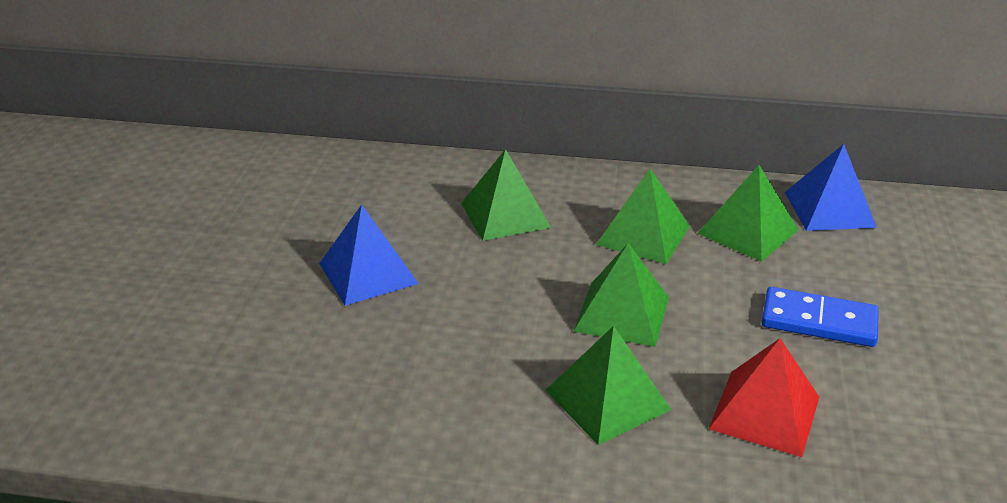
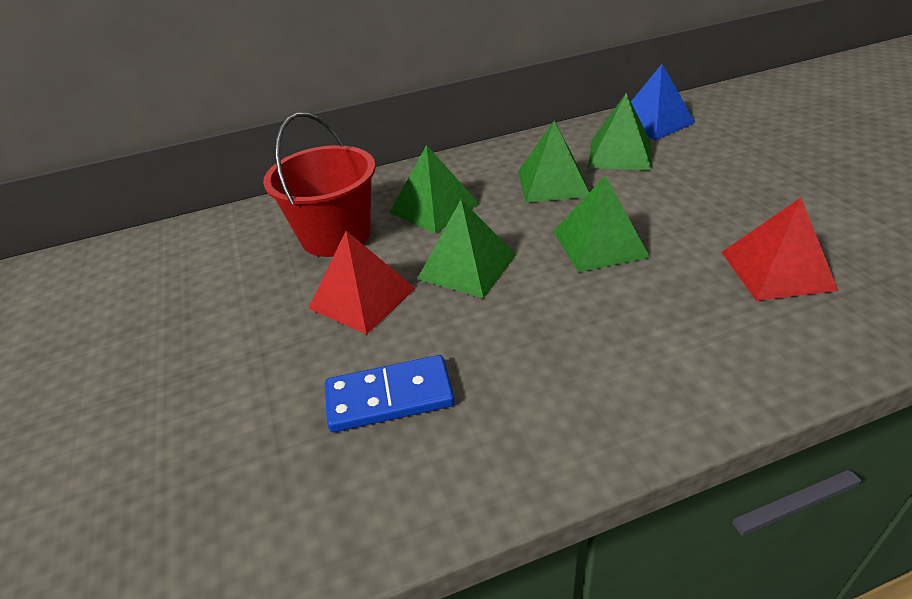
camera: 25 degrees left, 5 degrees up
blue pyramid [319,205,419,306] -> red pyramid [308,231,416,335]
green pyramid [546,326,671,445] -> green pyramid moved to [417,199,516,298]
blue domino [761,287,879,347] -> blue domino moved to [325,355,455,432]
none -> red bucket [263,113,376,257]

